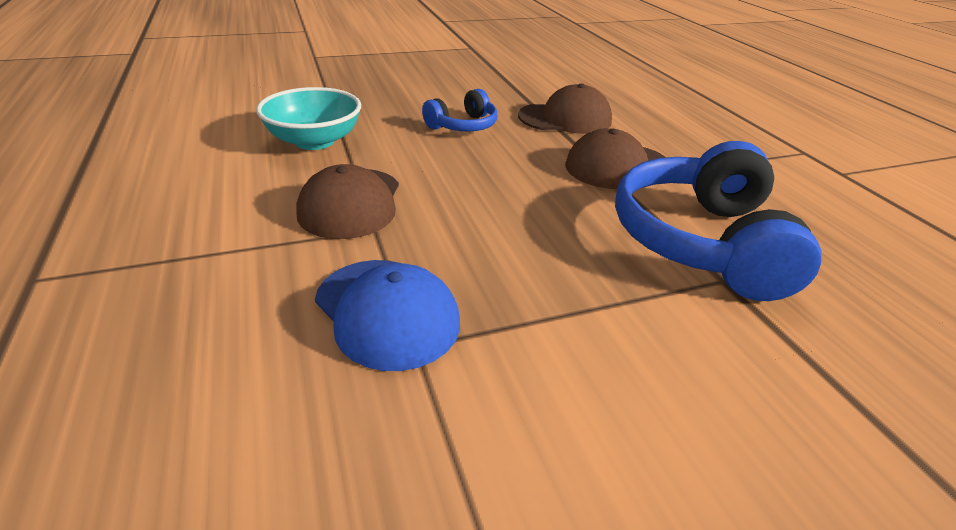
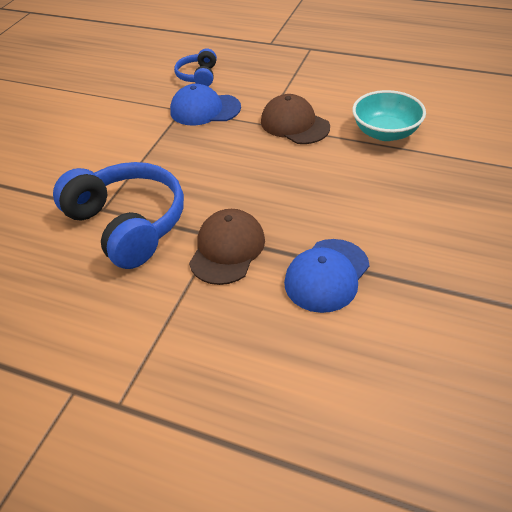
camera: 135 degrees right, 10 degrees up
blue headphones [422,89,498,131] -> blue headphones moved to [174,48,217,86]
brown cap [518,83,612,134] -> blue cap [284,239,369,313]

